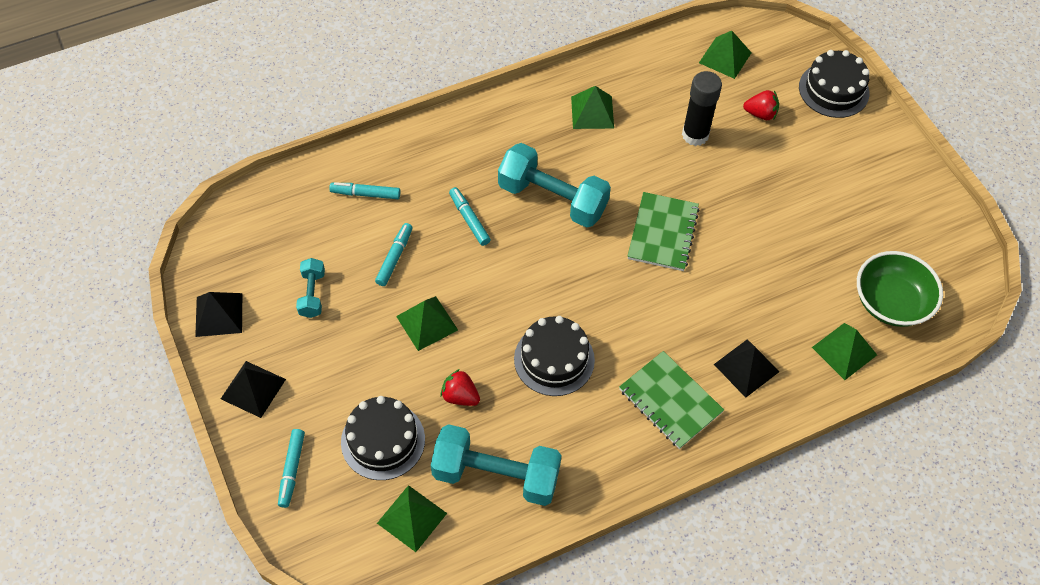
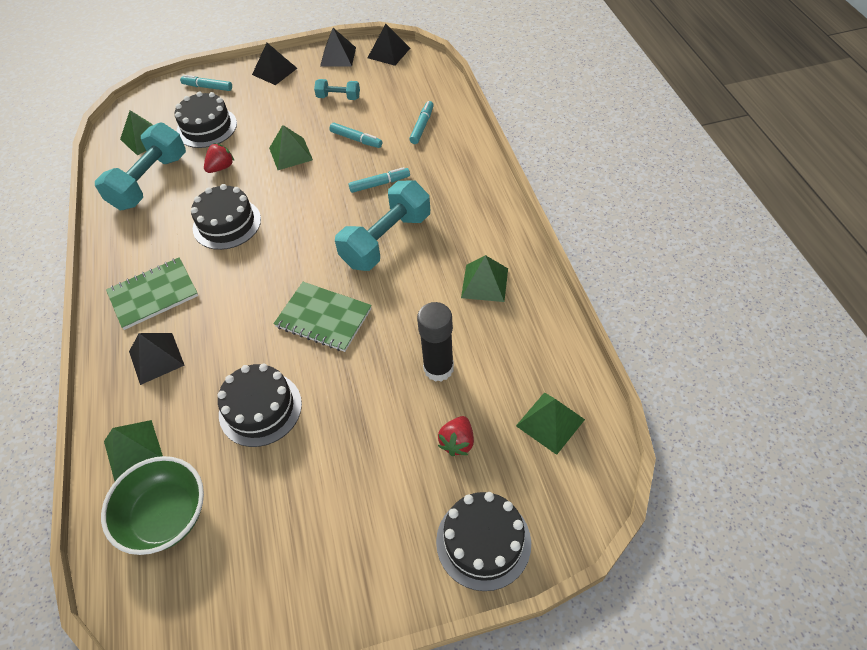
camera: 105 degrees right, 5 degrees down
none -> black cake [217,364,302,447]
none -> black pyramid [368,24,410,66]

